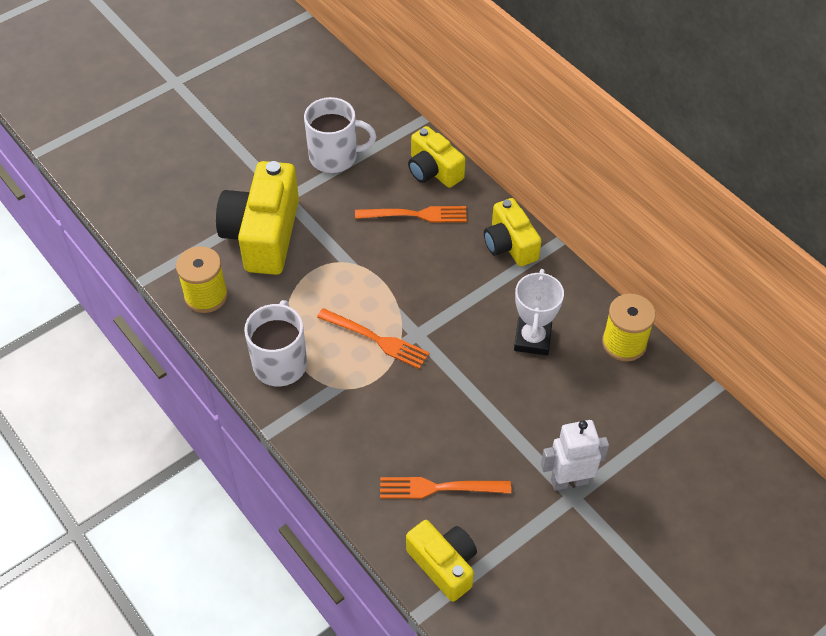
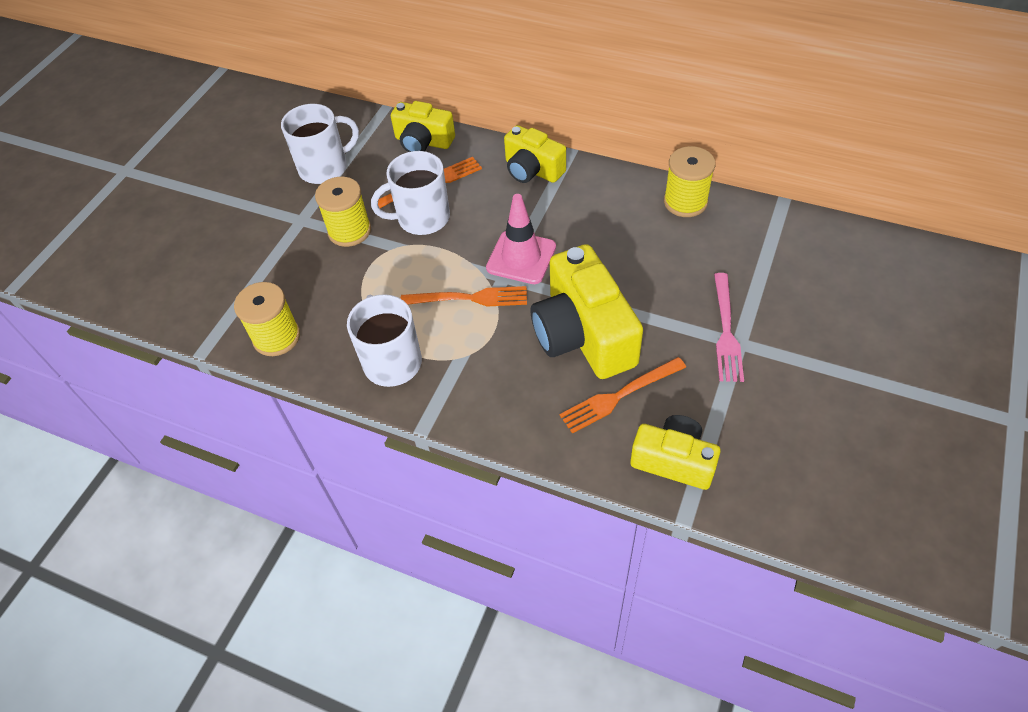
camera: 25 degrees left, 0 degrees up
yellow camera [216,161,299,275] -> yellow camera moved to [531,244,643,379]
white trophy [514,269,564,355] -> none
white robot [541,420,609,491] -> pink fork [714,273,744,382]
none -> yellow spool [315,177,371,247]
none -> white mug [371,151,450,235]
none -> pink traffic cone [486,194,556,284]

